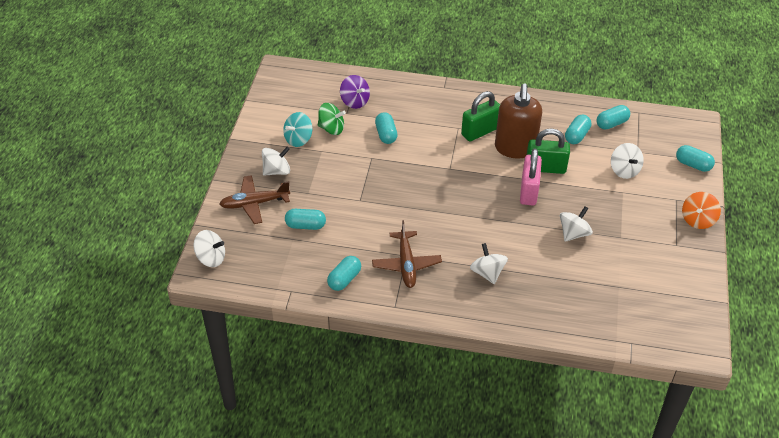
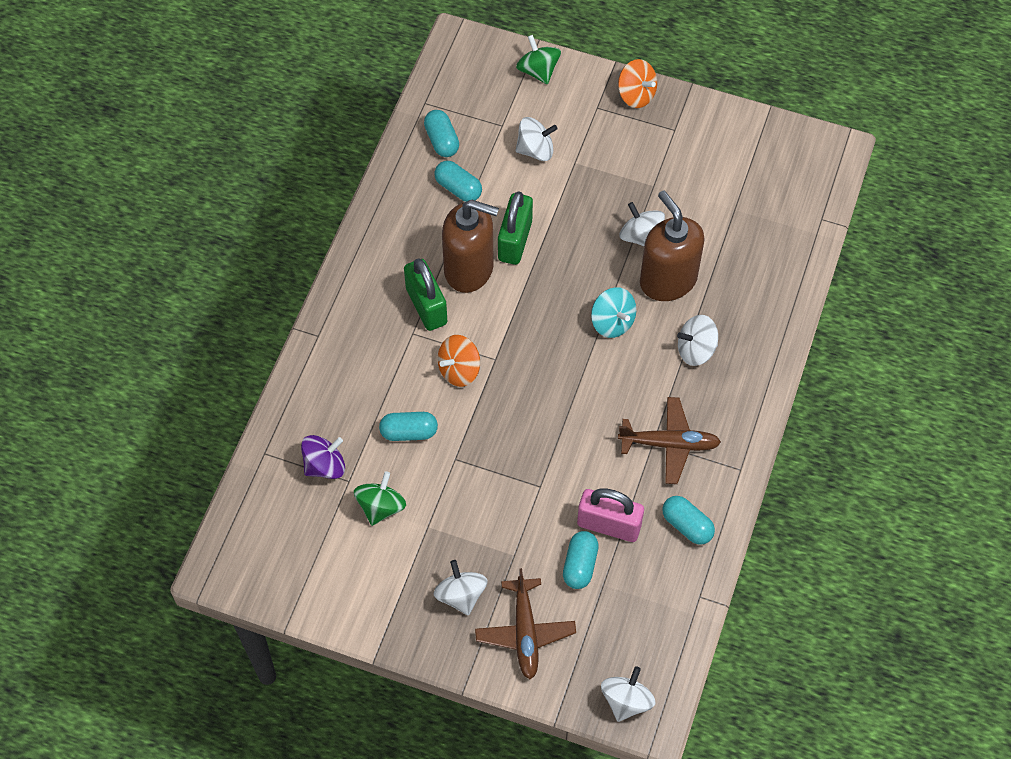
camera: 80 degrees left, 15 degrees up
turquoise spinning top [283,112,312,147] -> turquoise spinning top moved to [591,287,636,338]
pink padlock [520,148,542,206] -> pink padlock moved to [577,488,644,542]
turquoise capsule [676,145,715,172] -> green spinning top [516,35,561,84]
none -> orange spinning top [438,335,480,387]
none -> brown soap dispenser [640,190,705,301]

